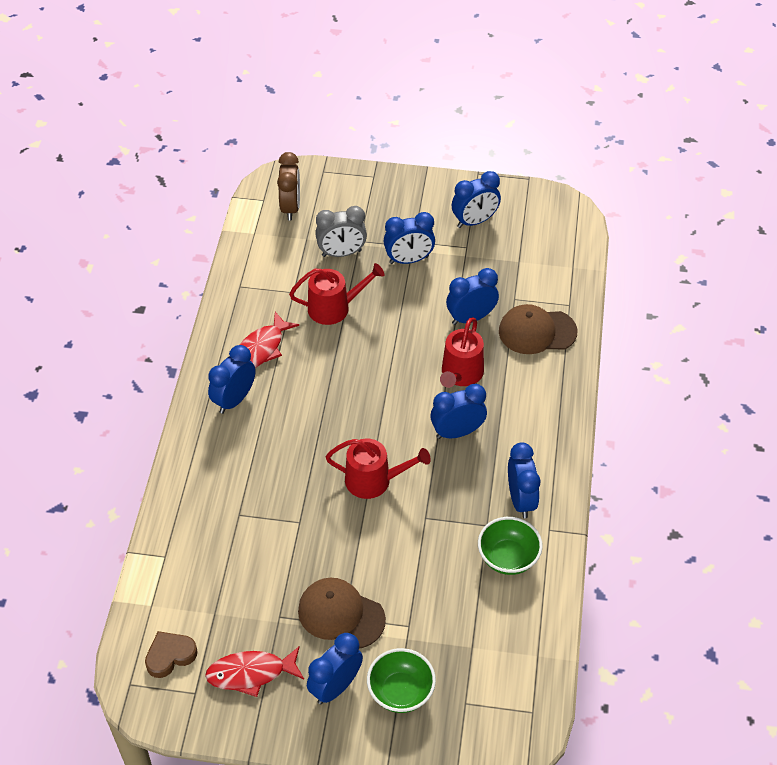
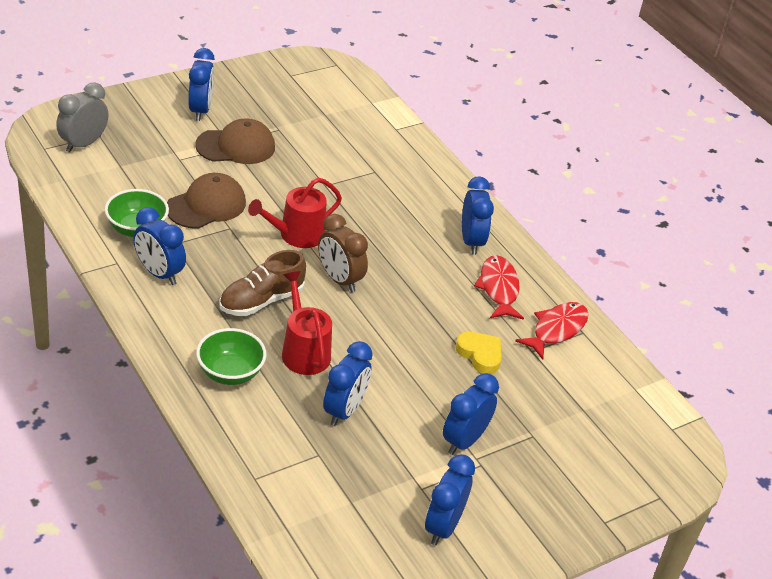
camera: 135 degrees right, 10 degrees down
brown heart [145,631,198,678] -> none
red fish [205,646,304,697] -> red fish moved to [515,302,589,360]
brown clock [277,152,300,221] -> brown clock moved to [318,214,368,292]
red watering can [289,263,384,325] -> yellow heart [455,332,502,374]
grey clock [315,206,367,257] -> grey clock moved to [56,82,109,153]
green bowl [367,648,436,713] -> green bowl moved to [196,328,267,385]
blue clock [430,384,487,439] -> brown shoe [219,250,306,316]
brown cap [499,304,578,354] -> brown cap moved to [167,173,246,229]

